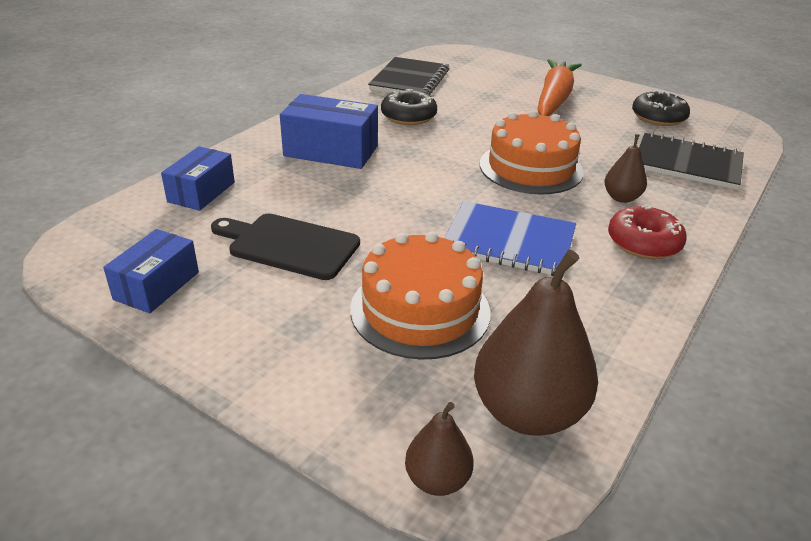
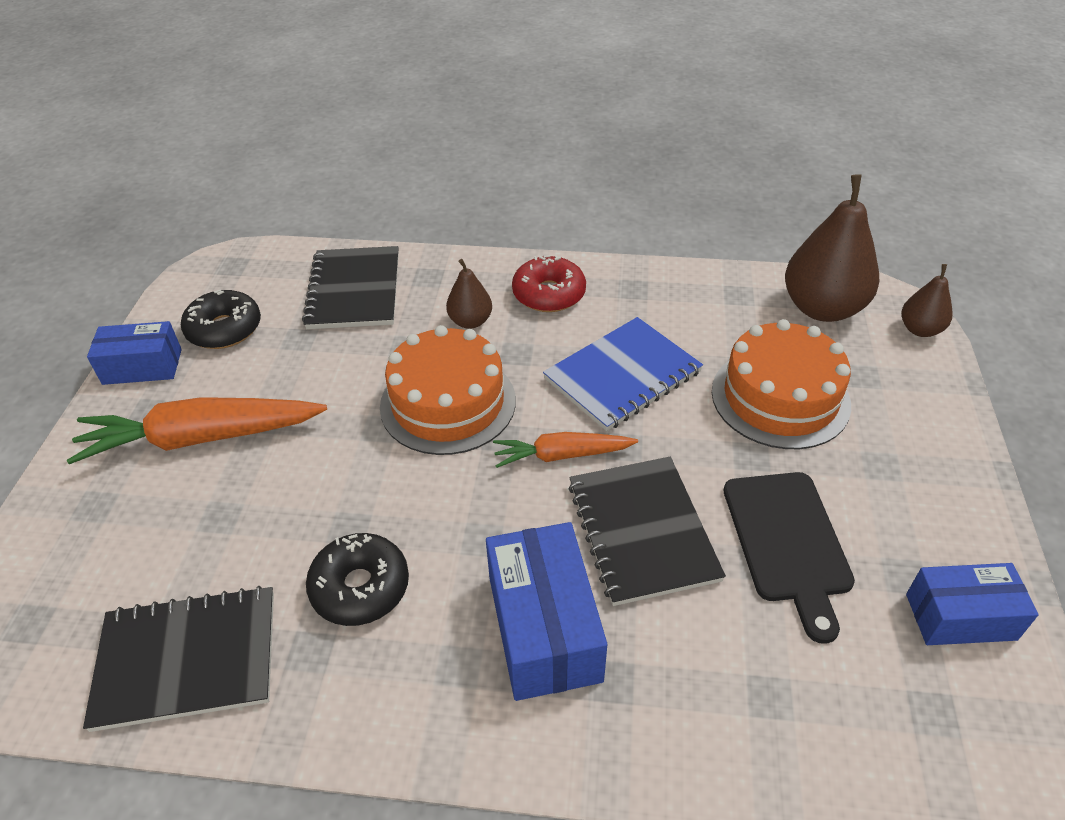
camera: 115 degrees left, 10 degrees up
blue box [161,146,235,211] -> blue box moved to [87,321,182,385]
blue notebook [444,201,576,276] -> blue notebook turned 60 degrees clockwise [543,317,703,431]
none -> orange carrot [493,432,638,468]
none -> black notebook [568,457,726,606]

